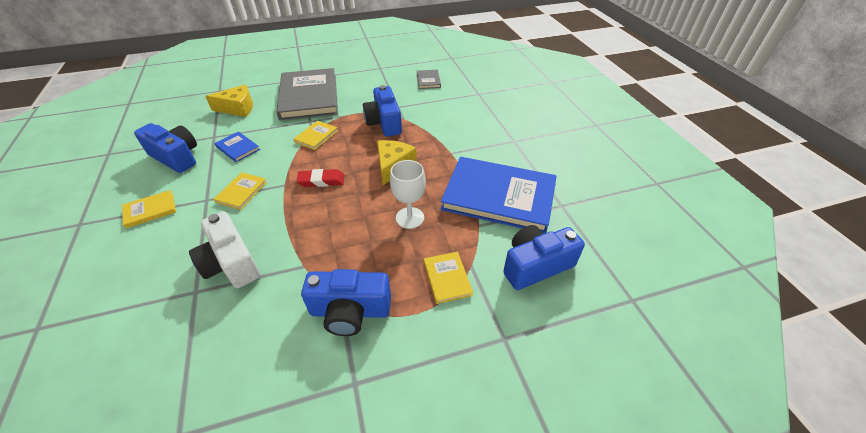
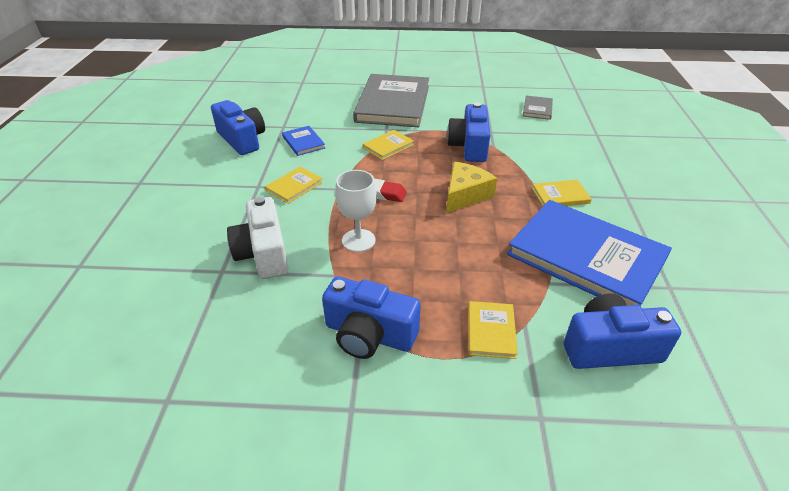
camera: 20 degrees right, 5 degrees down
yellow book [122,190,176,228] -> yellow book moved to [532,180,592,206]
yellow cheese [205,85,253,117] -> none
white goblet [390,160,426,229] -> white goblet moved to [335,170,377,252]

